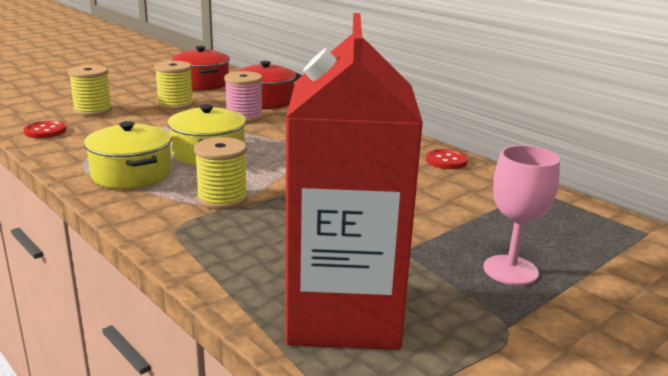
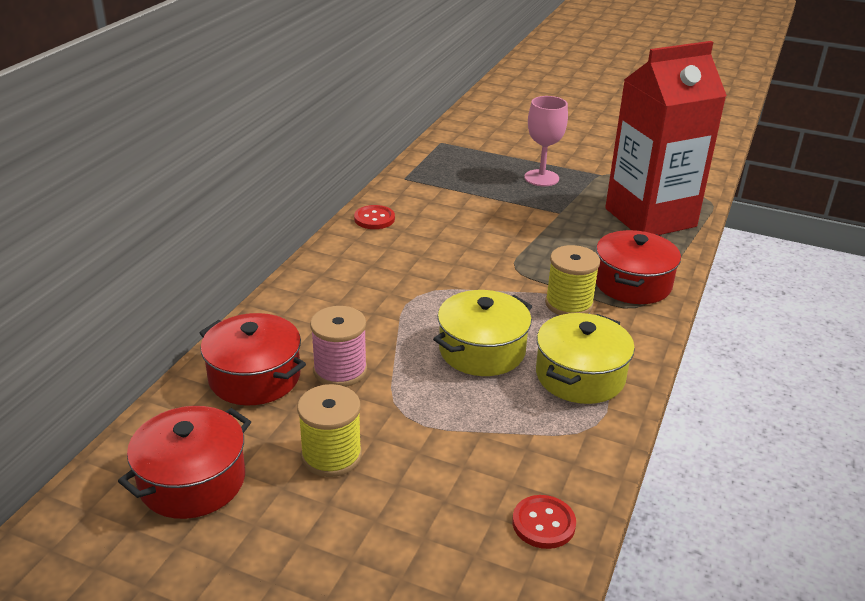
camera: 115 degrees left, 10 degrees up
yellow spool [68,65,112,116] -> none
none -> red pot [596,230,681,304]

